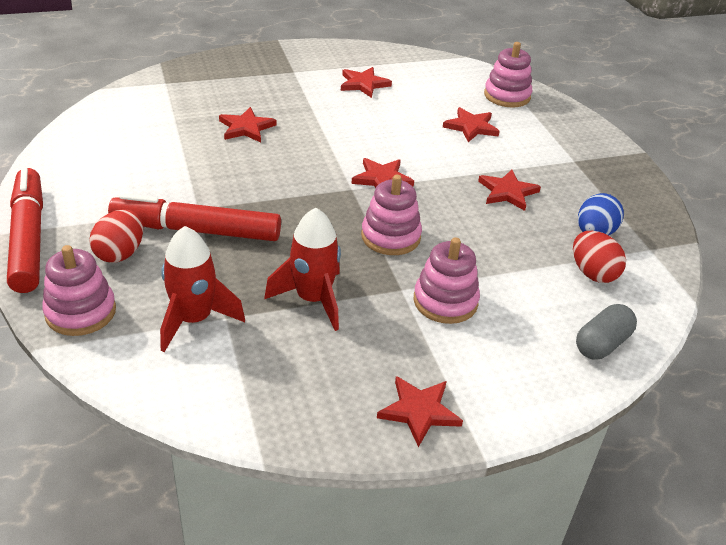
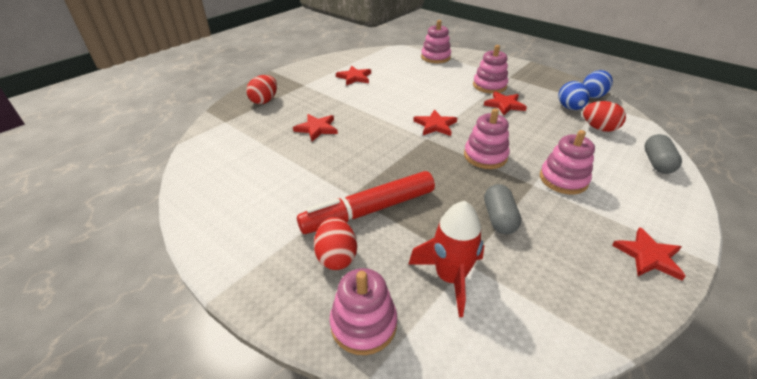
camera: 30 degrees left, 0 degrees up
red marker [7,167,43,293] -> none
red rocket [264,208,341,331] -> grey capsule [484,184,521,234]
red star [443,107,500,142] -> none
none -> red egg [246,75,277,104]
none -> pink stacking toy [473,45,508,94]
none -> blue egg [583,70,613,98]

